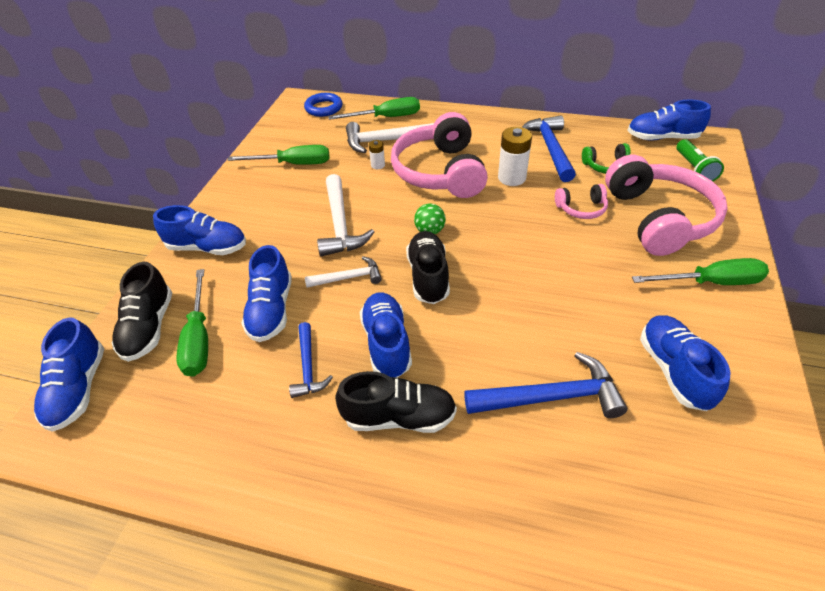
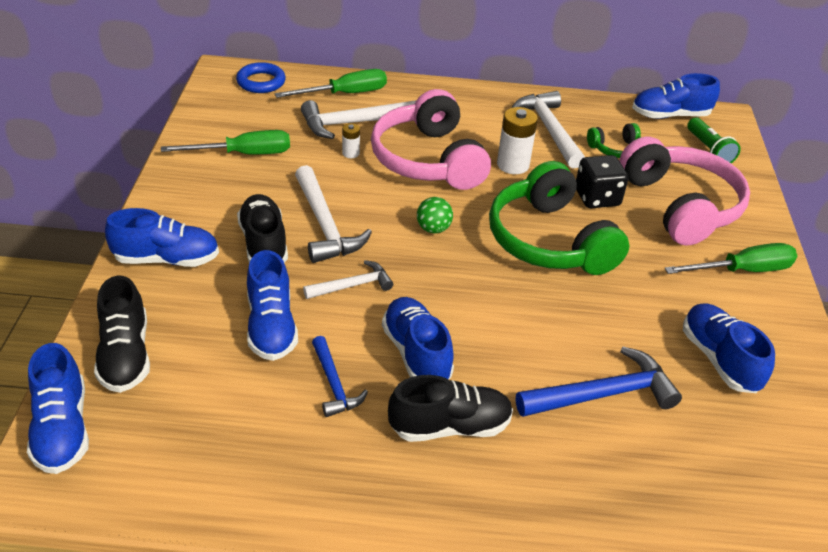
camera: 15 degrees left, 5 degrees down
green screwdriver [176,269,208,376] -> none
black shoe [406,231,450,304] -> black shoe moved to [237,194,288,263]
blue hammer [522,116,576,182] -> white hammer [512,91,585,168]
pink headphones [555,184,608,219] -> black dice [576,155,628,208]
none -> green headphones [489,161,629,275]

